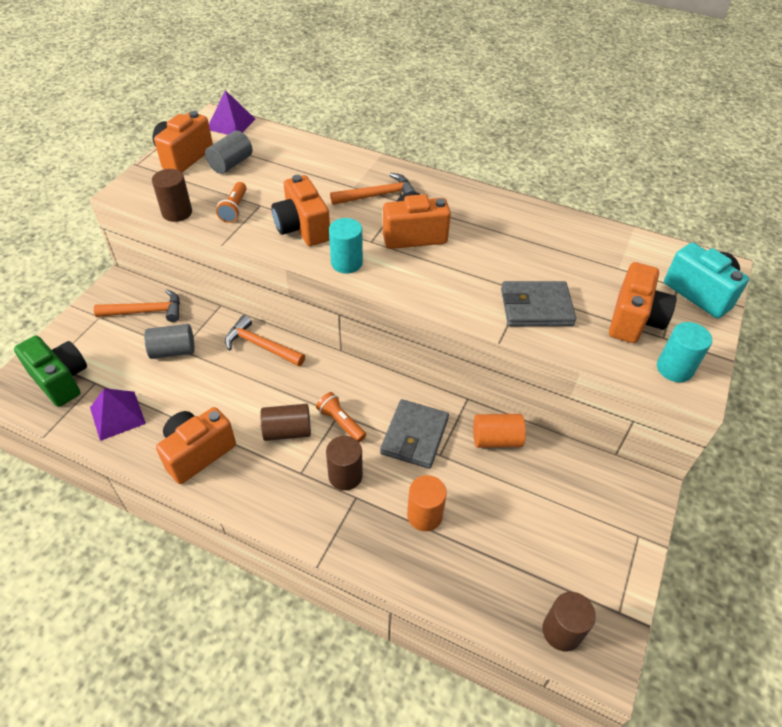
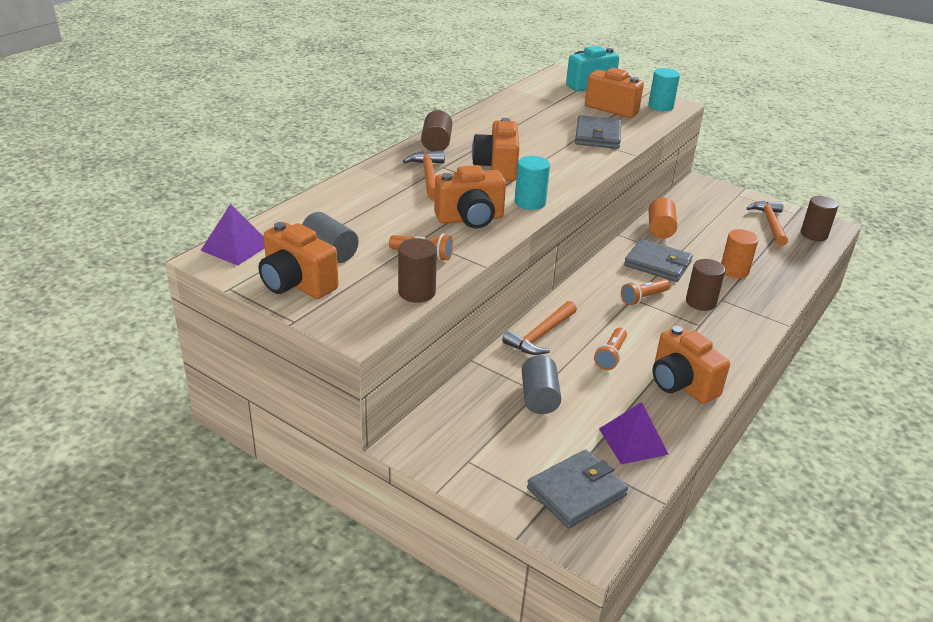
camera: 80 degrees left, 15 degrees down
green camera [14,336,87,407] -> grey wallet [527,449,628,529]
orange hammer [94,289,180,322] -> orange hammer moved to [747,201,788,246]
brown cylinder [260,404,311,441] -> brown cylinder moved to [421,110,452,151]
none -> orange flashlight [594,328,627,370]

